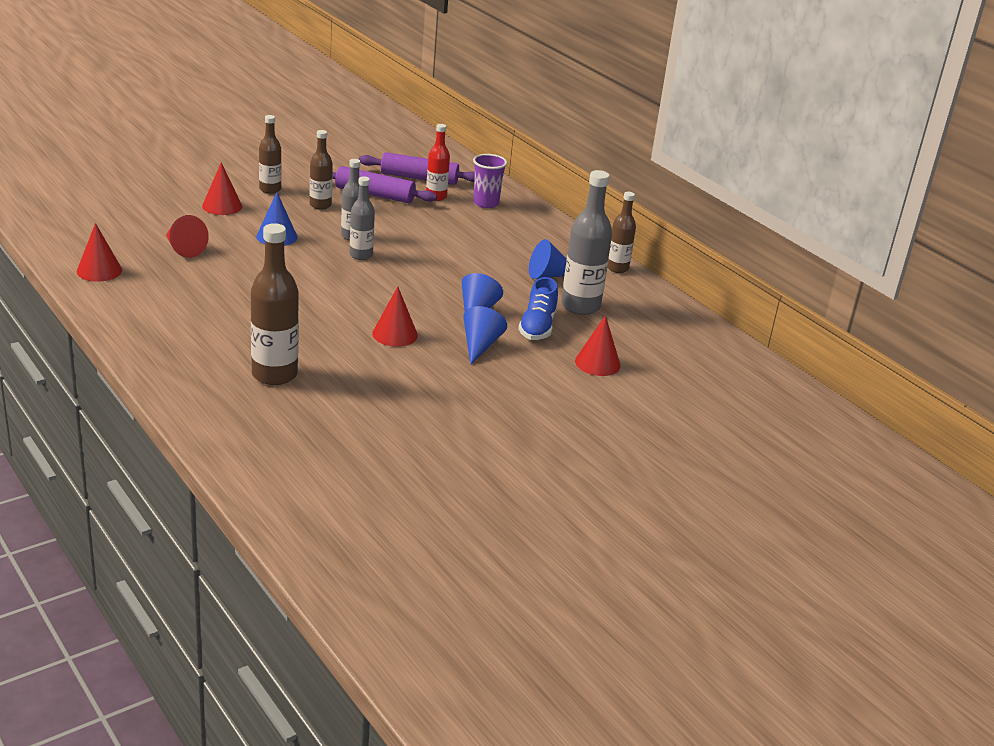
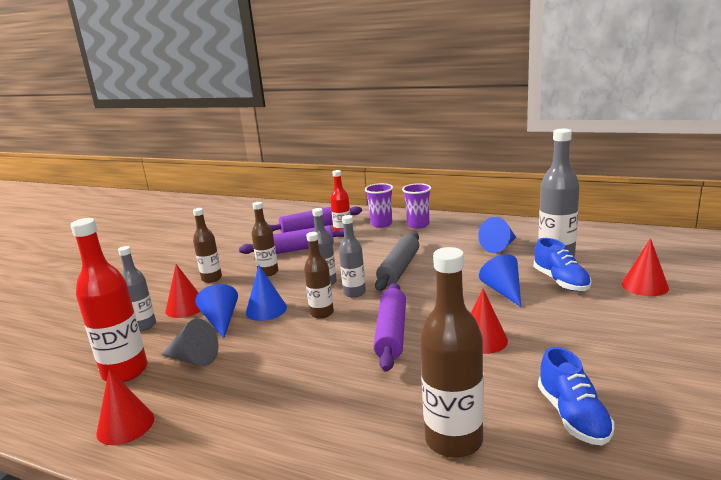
camera: 25 degrees left, 10 degrees down
red cone [166,215,209,258] -> grey cone [161,319,218,366]
blue cone [463,306,507,365] -> blue cone moved to [195,284,238,338]
brown bottle [607,192,636,273] -> brown bottle moved to [304,232,334,319]
none -> red bottle [70,218,148,382]
none -> grey bottle [118,246,156,331]
none -> purple rolling pin [374,283,406,372]
none -> grey rolling pin [375,232,419,291]
none -> purple cup [402,183,431,229]
none -> blue shoe [538,347,614,445]

